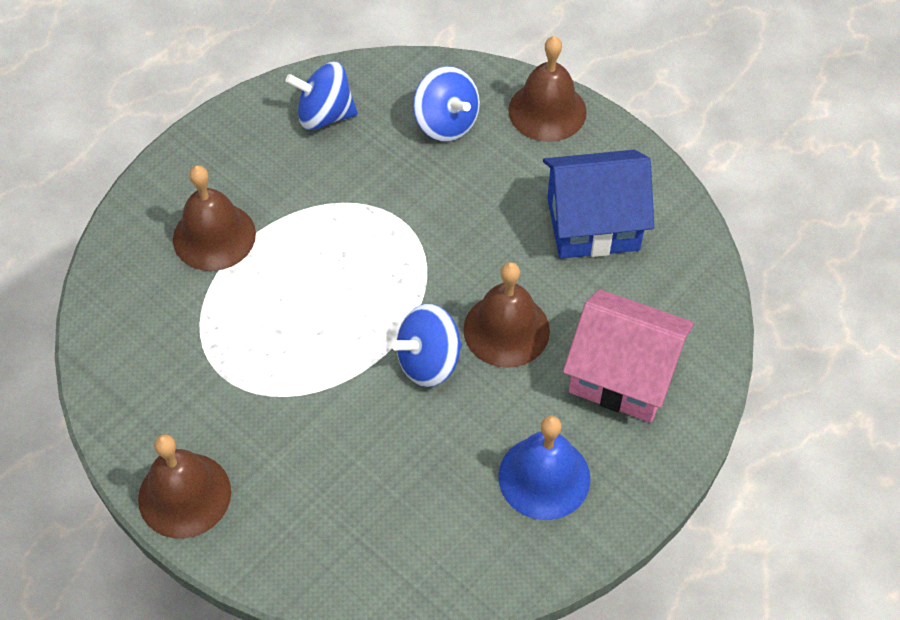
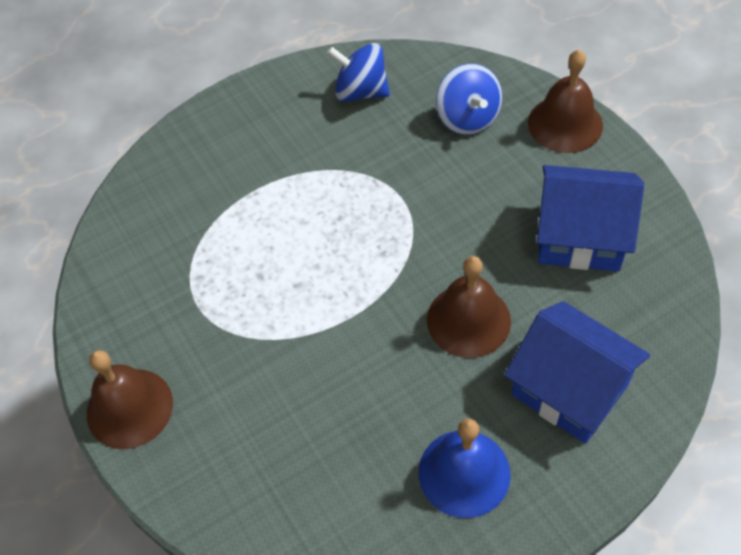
camera: 20 degrees right, 0 degrees up
brown bell [173,165,256,271] -> none
blue spinning top [392,303,462,387] -> none
pink house [563,289,694,422] -> blue house [504,301,650,444]

